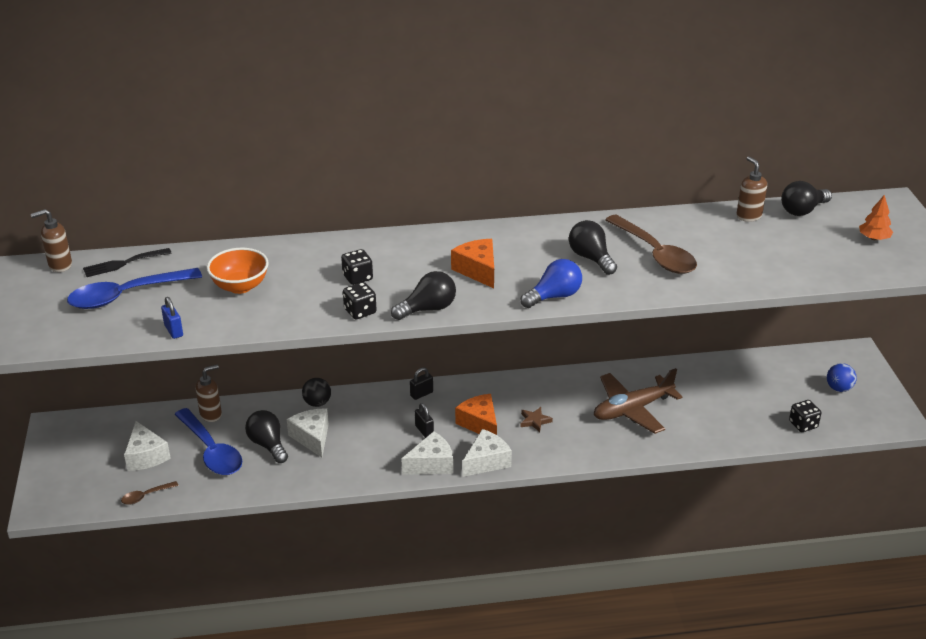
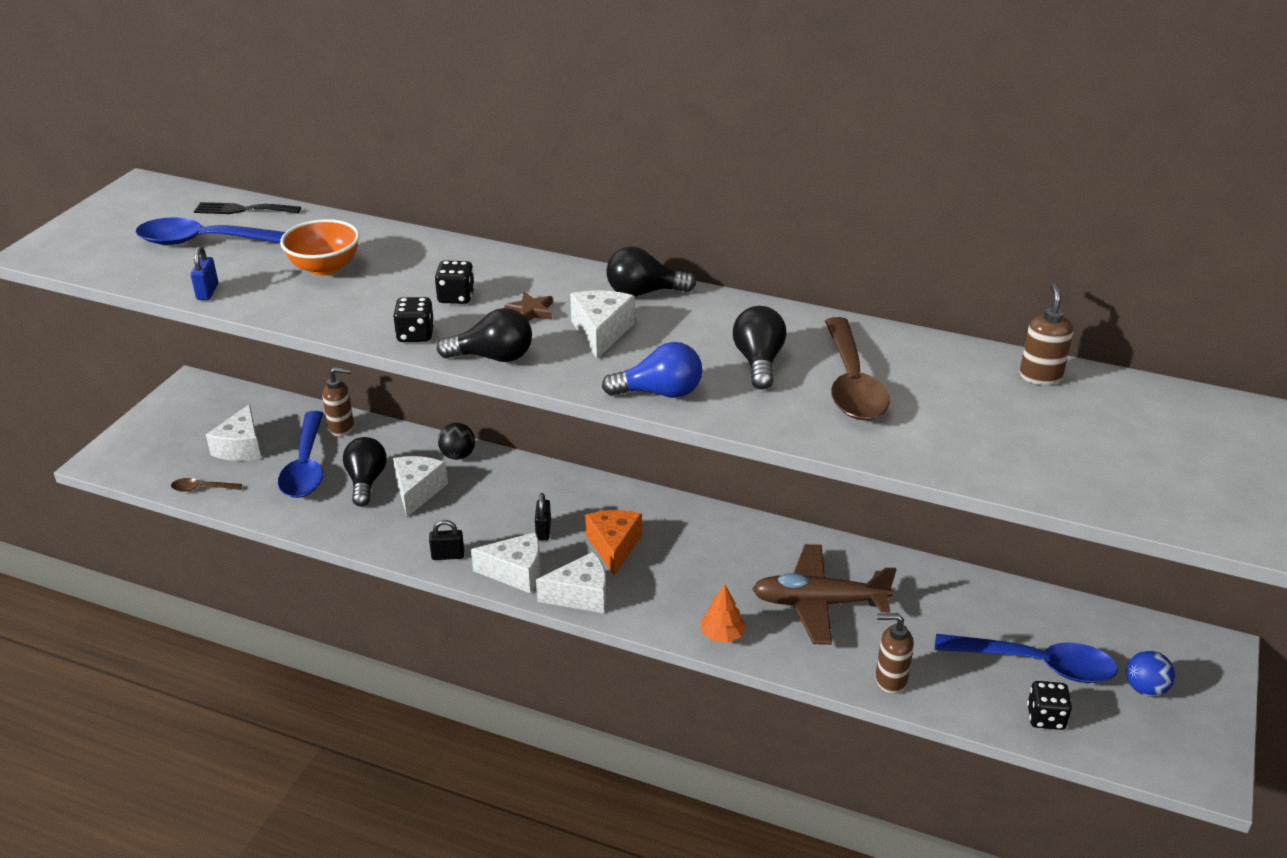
camera: 30 degrees right, 0 degrees up
brown soap dispenser [31,209,72,272] -> brown soap dispenser moved to [875,613,914,694]
black padlock [410,367,433,400] -> black padlock moved to [429,520,464,560]
orange cheese [451,239,494,288] -> white cheese [570,290,635,359]
brown star [521,407,553,432] -> brown star moved to [504,292,553,321]
black light bulb [781,181,832,216] -> black light bulb moved to [606,247,696,297]
orange tree [859,195,893,240] -> orange tree moved to [701,584,746,643]
none -> blue spoon [934,634,1118,683]

